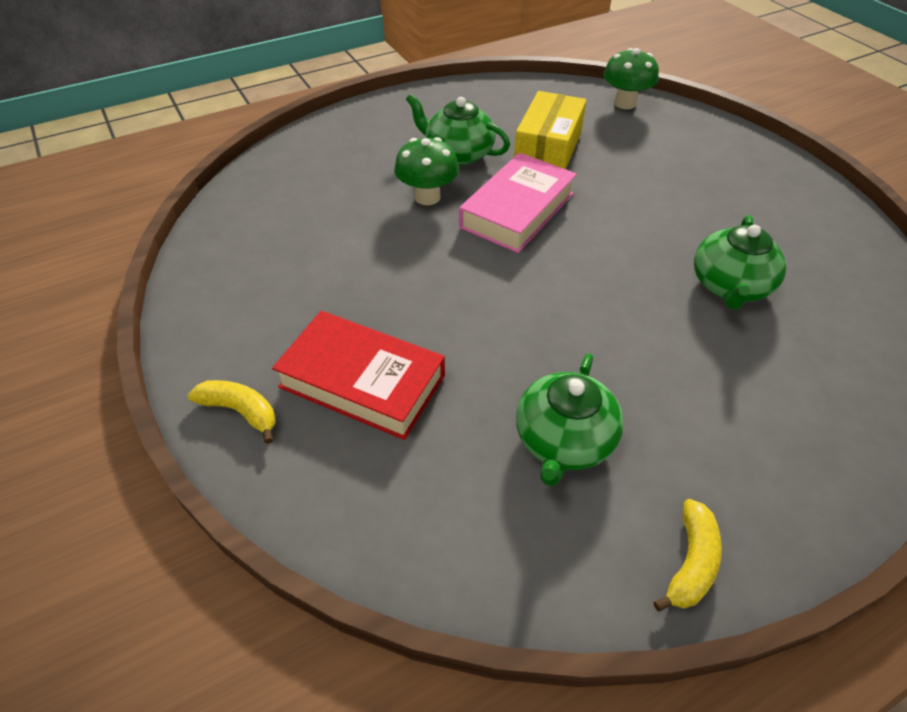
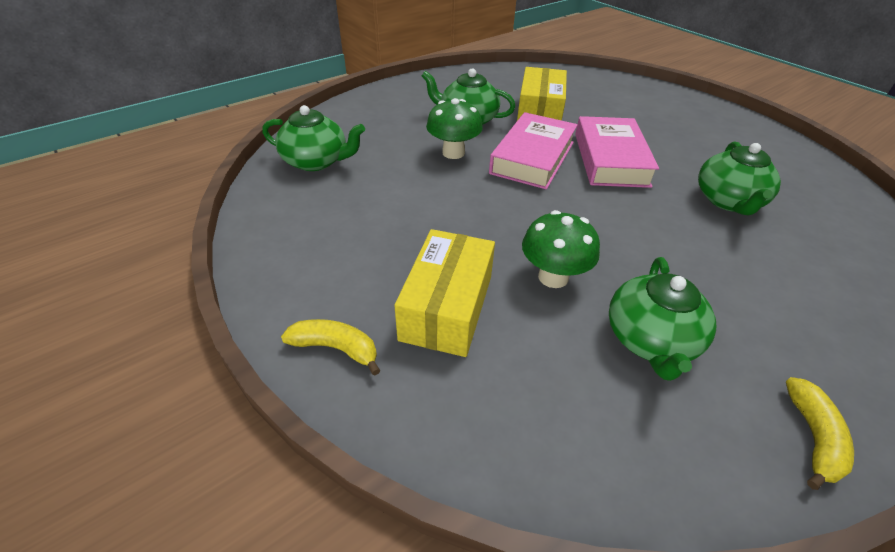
camera: 10 degrees left, 5 degrees down
red book [272,311,445,440] -> yellow box [394,229,495,357]
green mushroom [603,48,659,109] -> green mushroom moved to [522,210,600,288]
none -> green teapot [262,105,365,171]
none -> pink book [575,116,659,188]

